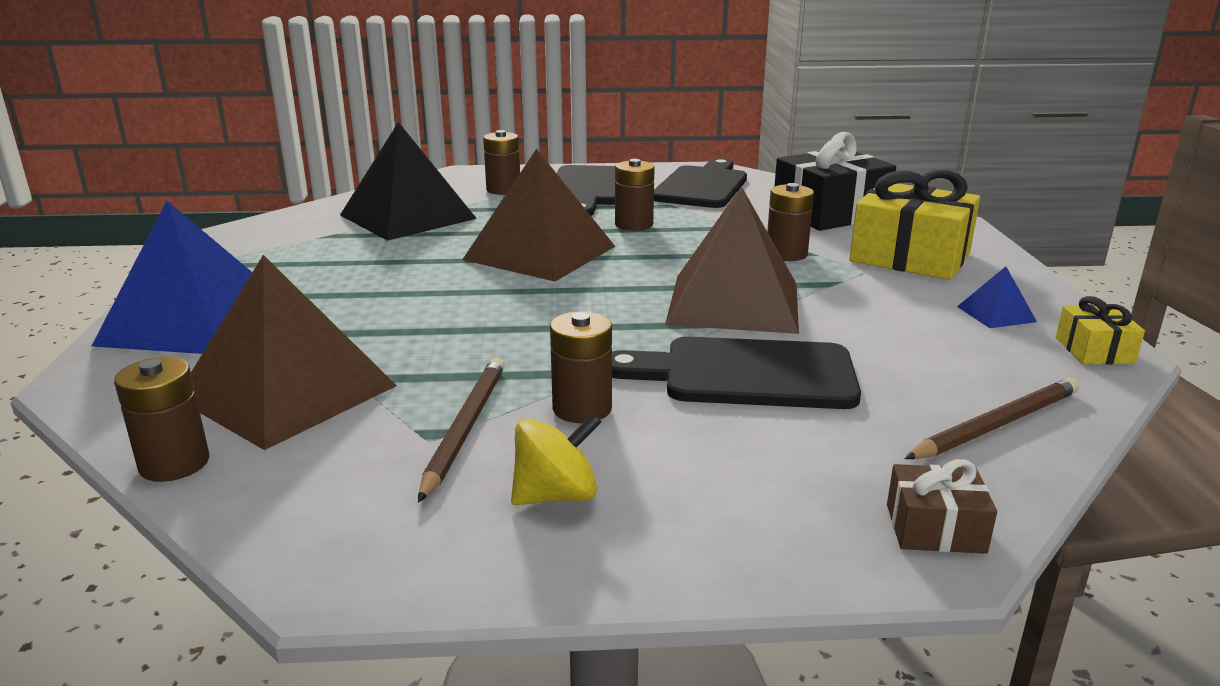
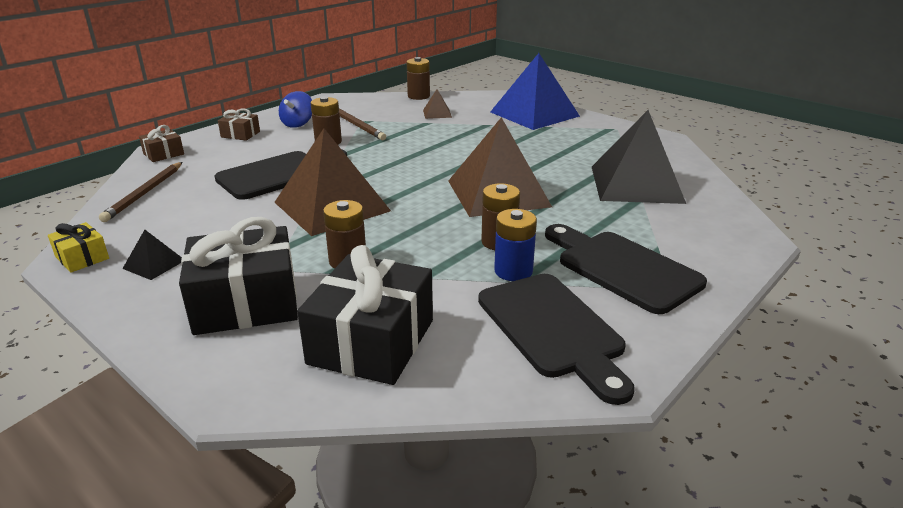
camera: 135 degrees right, 5 degrees up
brown pyramid [191,255,397,450] -> brown pyramid [423,89,452,119], size x0.42
brown battery [483,130,520,195] -> none
yellow spinning top [511,413,601,505] -> blue spinning top [279,91,312,128]
yellow gift [850,170,980,280] -> black gift [179,217,298,335]
blue pyramid [957,266,1037,328] -> black pyramid [122,230,182,280]
none -> brown gift [218,108,260,141]
none -> blue battery [494,209,537,281]

